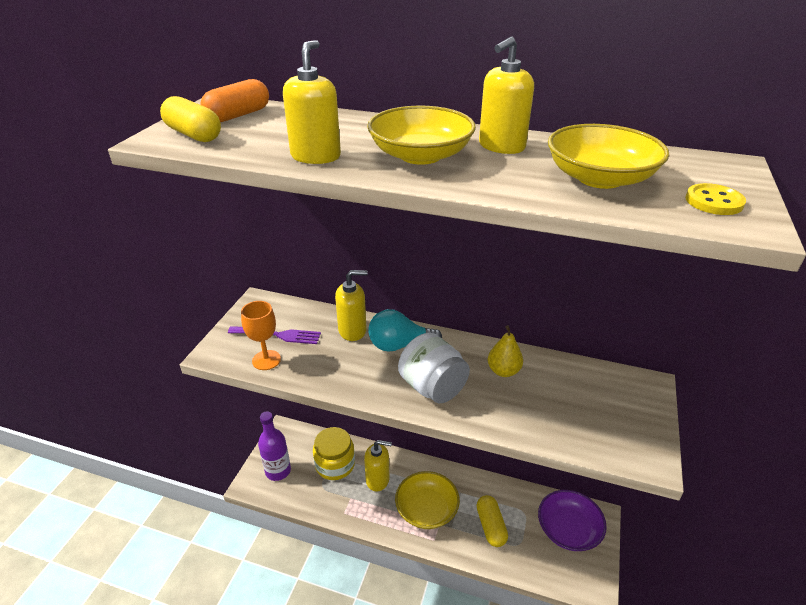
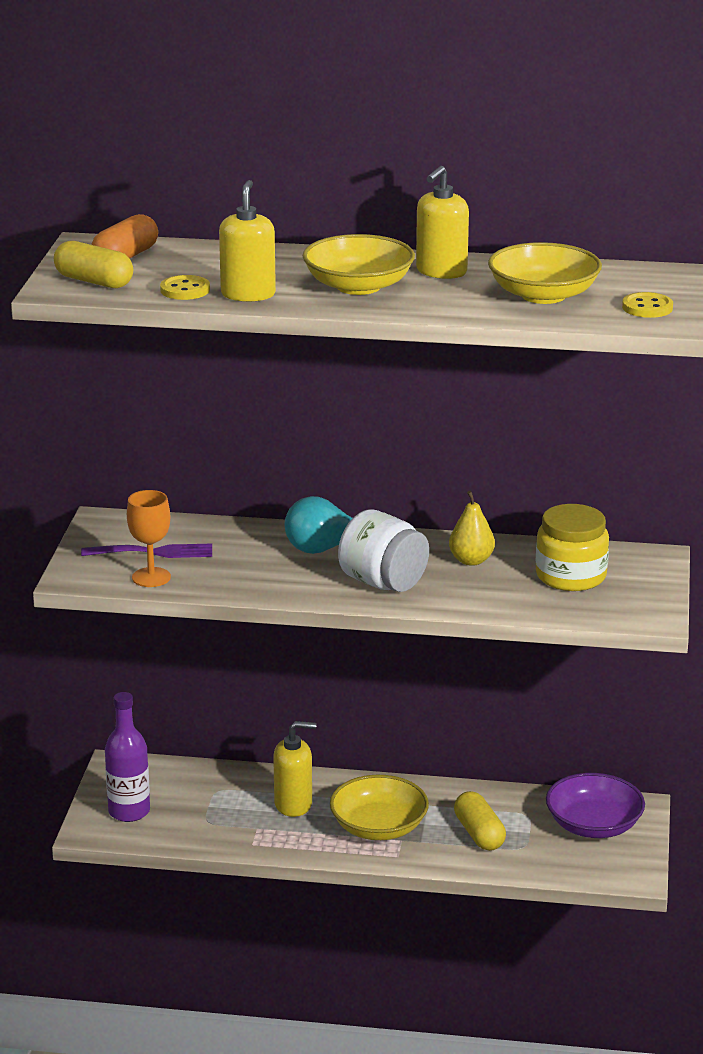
camera: 10 degrees left, 10 degrees down
yellow jar [313,427,355,480] -> yellow jar moved to [536,504,609,591]
yellow soap dispenser [335,270,368,341] -> none
none -> yellow button [160,275,210,300]

